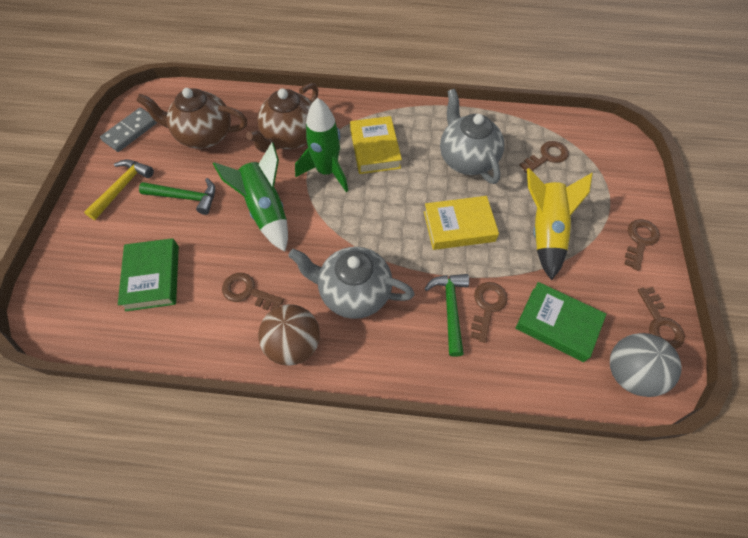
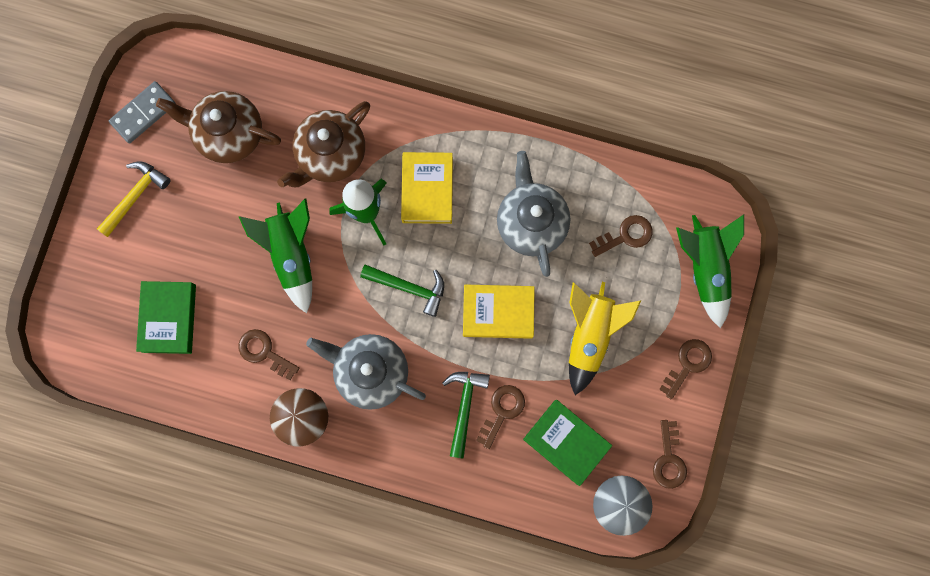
camera: 10 degrees right, 20 degrees up
green hammer [139,178,215,215] -> green hammer moved to [360,265,444,317]
none -> green rocket [676,215,744,328]

